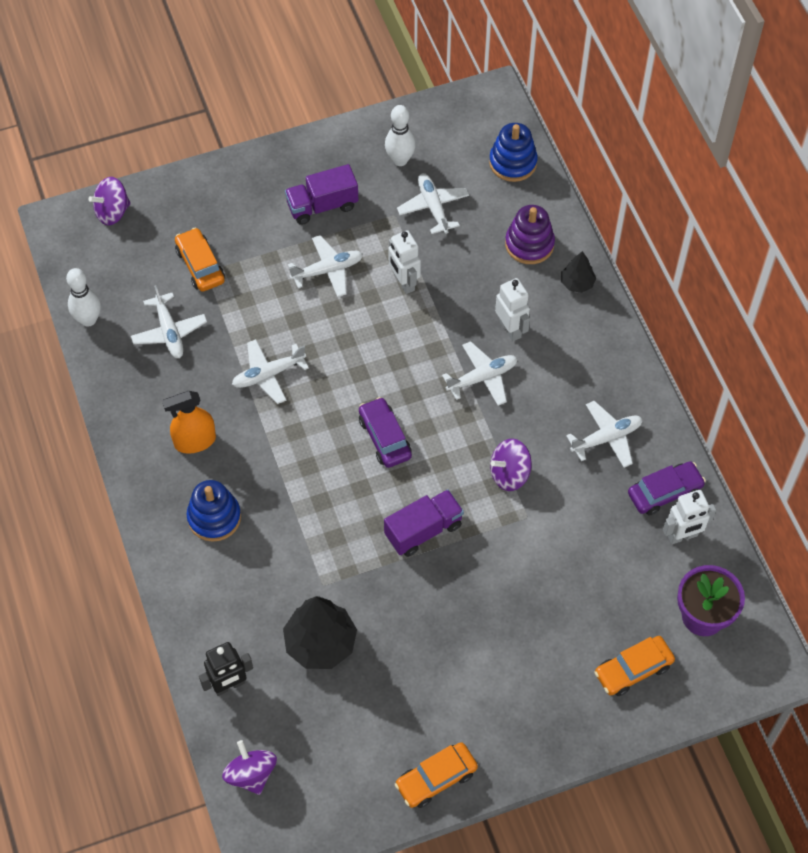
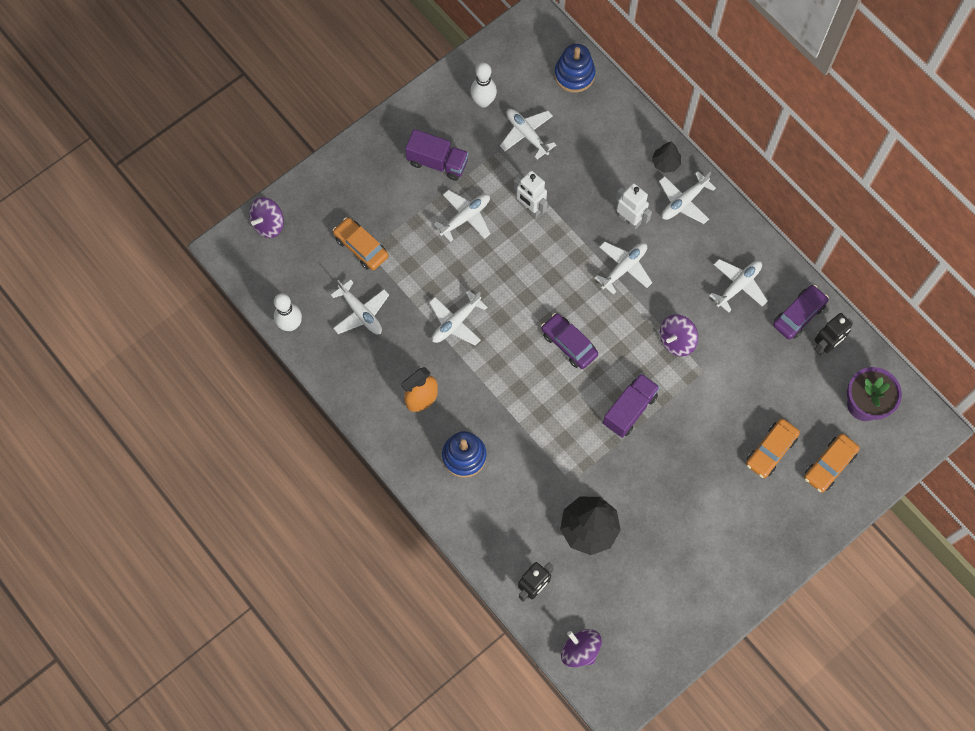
camera: 20 degrees left, 10 degrees up
purple truck [285,164,359,225] -> purple truck turned 120 degrees counterclockwise [405,129,469,181]
orange car [395,742,478,808] -> orange car moved to [746,419,800,478]
purple stacking toy [505,205,555,264] -> none
white robot [663,490,716,544] -> black robot [814,313,853,355]
none -> white plane [659,171,716,224]

